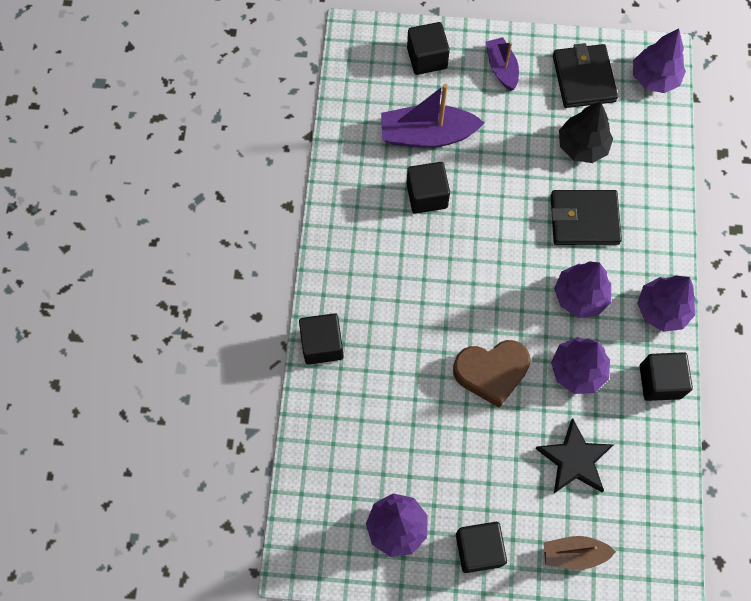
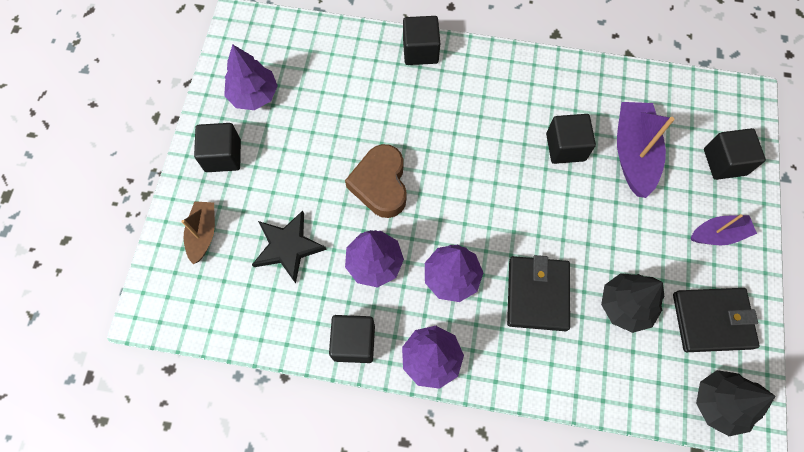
camera: 95 degrees right, 0 degrees up
purple tree [633,29,686,93] -> black tree [696,370,775,436]

